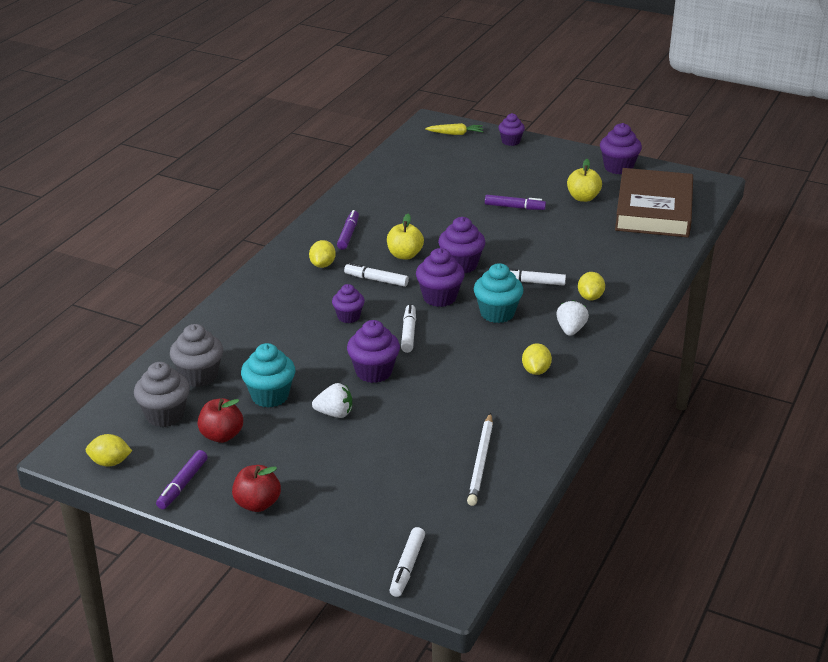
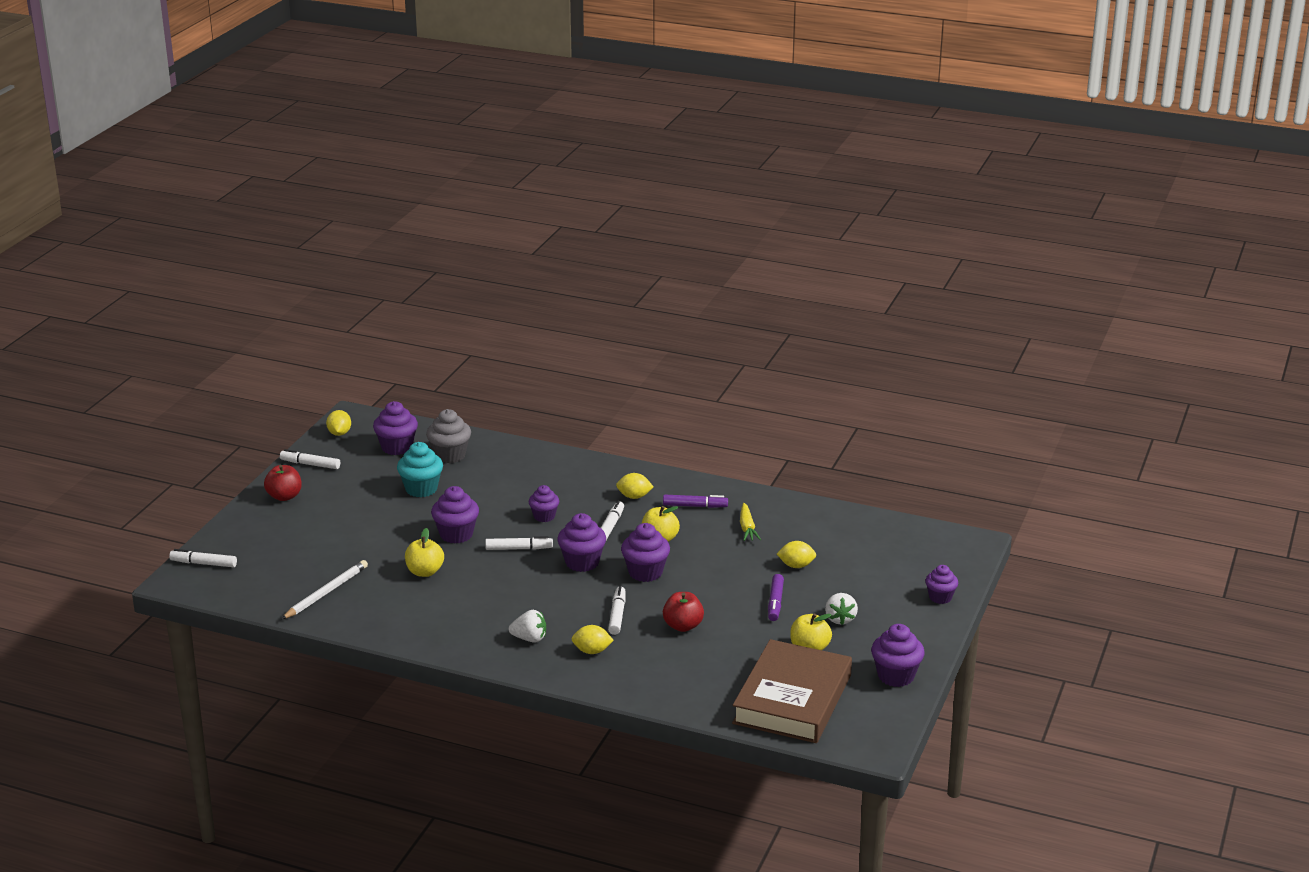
camera: 85 degrees right, 5 degrees down
grey cupcake [134,362,190,427] -> purple cupcake [373,401,418,455]
purple marker [156,450,208,509] -> white marker [280,449,340,469]
red apple [198,398,243,443] -> red apple moved to [663,592,704,632]
white strawberry [312,383,352,418] -> white strawberry moved to [825,593,858,625]
yellow carrot [425,123,484,135] -> yellow carrot moved to [740,503,761,541]
white pencil [467,413,493,506] -> white pencil turned 120 degrees clockwise [281,560,368,620]
turquoise cupcake [474,263,523,323] -> none
yellow lemon [522,343,552,375] -> yellow lemon moved to [777,541,816,568]
brown book [615,168,693,238] -> brown book turned 75 degrees counterclockwise [732,639,852,743]
none -> yellow apple [405,528,444,577]

